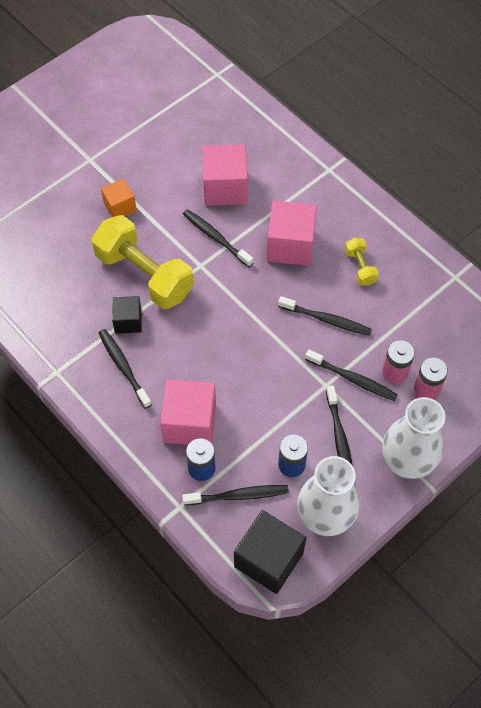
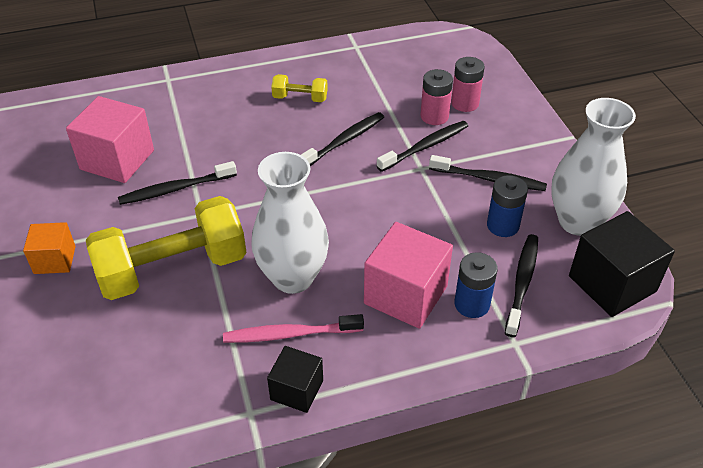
camera: 65 degrees left, 15 degrees down
black toothbrush [99,329,152,409] -> pink toothbrush [223,314,364,343]
black cube [112,296,142,334] -> black cube moved to [267,346,323,413]
pink cube [267,201,317,266] -> none
white vase [383,397,445,479] -> white vase moved to [251,152,329,294]

